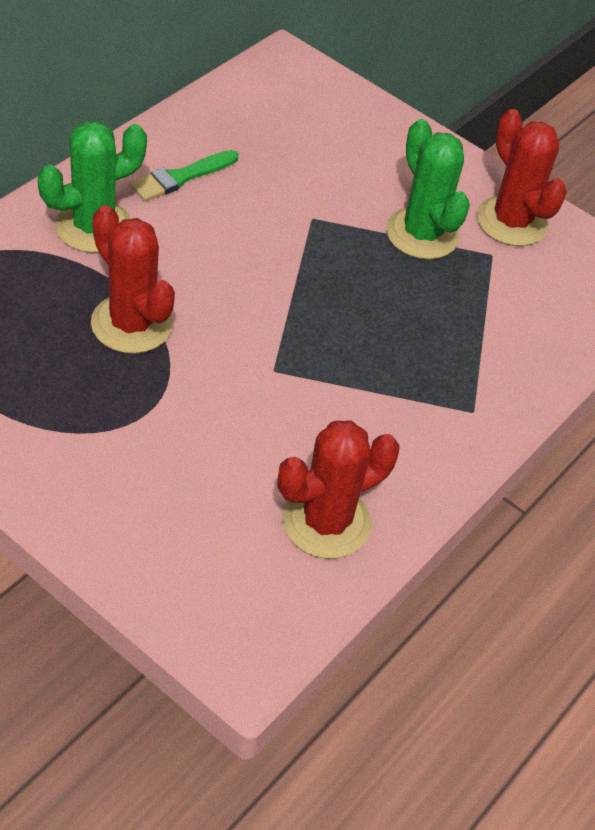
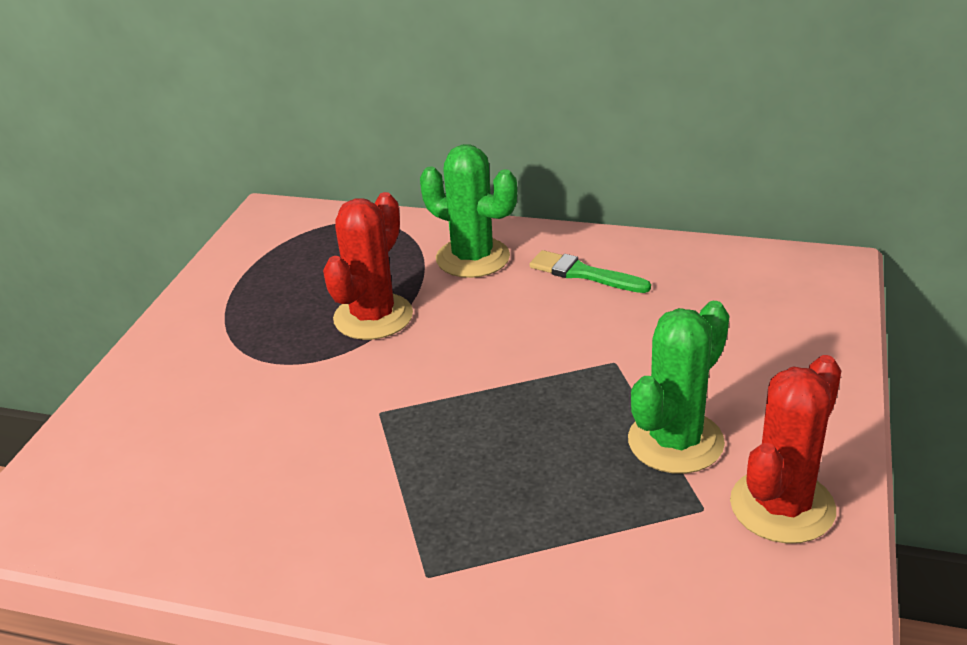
camera: 75 degrees right, 15 degrees down
red cactus [277,420,400,559] -> none

